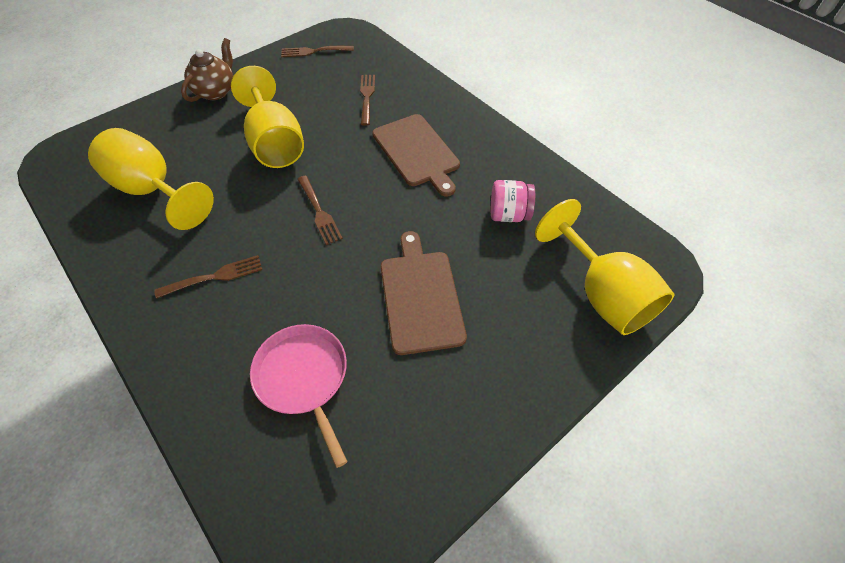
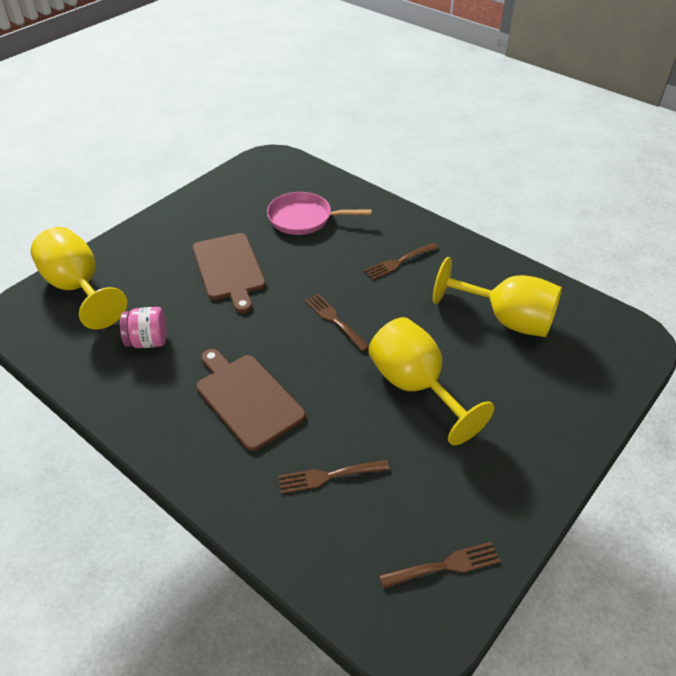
camera: 170 degrees right, 10 degrees down
brown teapot [181,38,233,102] -> none
pink pan [250,324,348,468] -> pink pan turned 135 degrees clockwise [267,192,372,235]
brown fork [360,75,375,126] -> brown fork turned 90 degrees clockwise [278,460,390,494]

